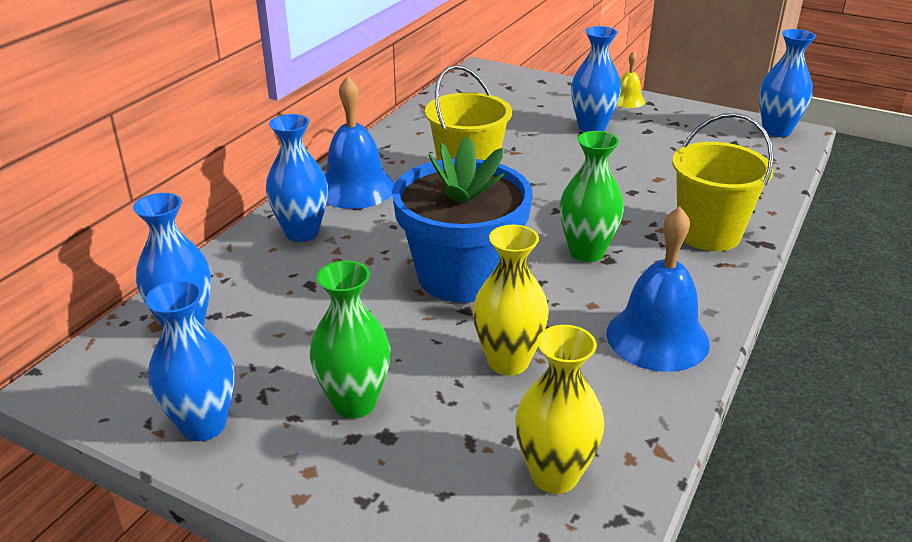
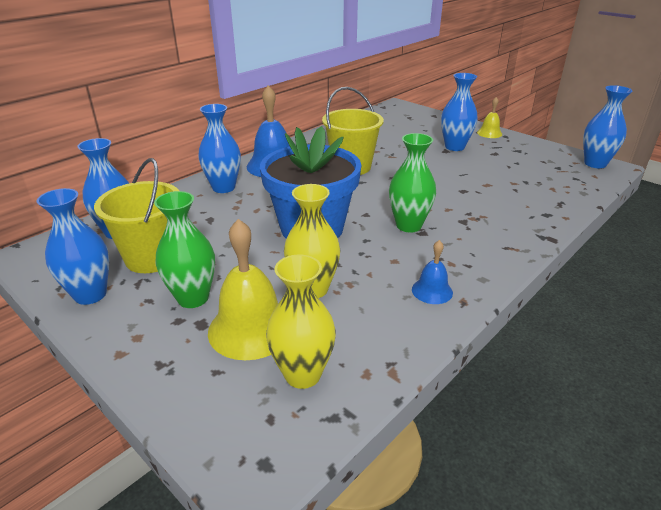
camera: 15 degrees right, 0 degrees up
blue bell [606,207,710,372] -> blue bell [412,240,453,304], size x0.52
yellow bucket [672,113,774,251] -> yellow bucket moved to [94,158,179,273]
none -> yellow bell [208,219,278,360]

